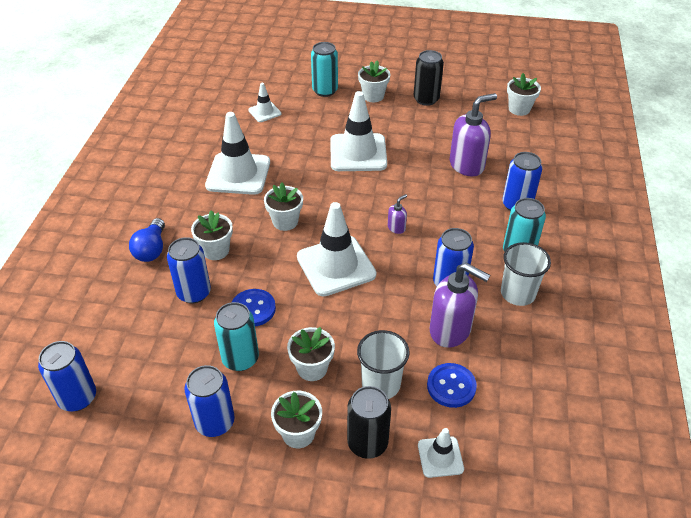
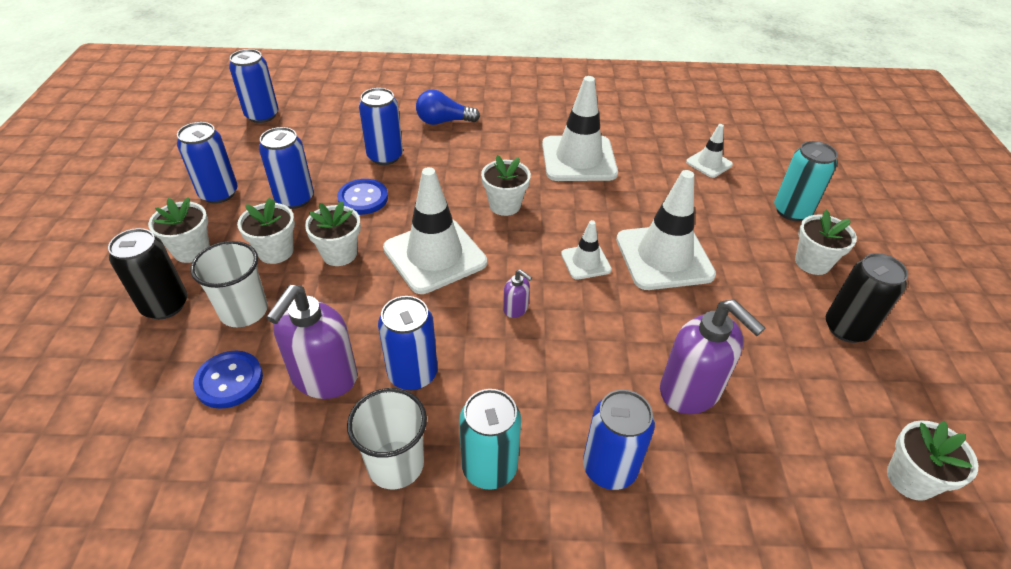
camera: 80 degrees right, 0 degrees up
white flower pot [191,210,233,260] -> white flower pot moved to [305,201,361,266]
turquoise can [214,302,259,371] -> blue can [259,127,314,209]
white traffic cone [418,428,464,478] -> white traffic cone moved to [561,220,612,280]

